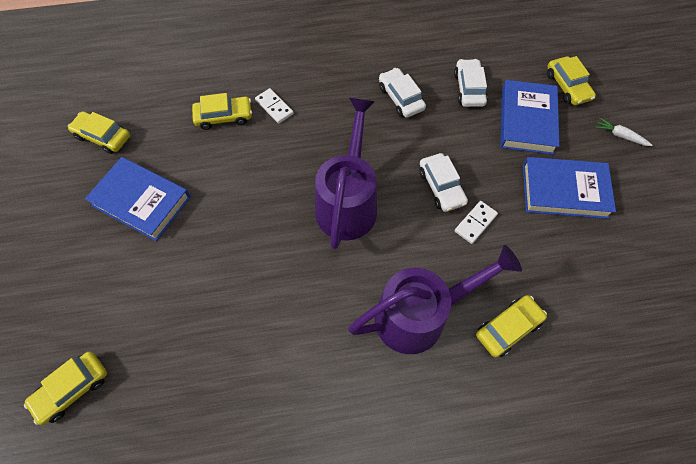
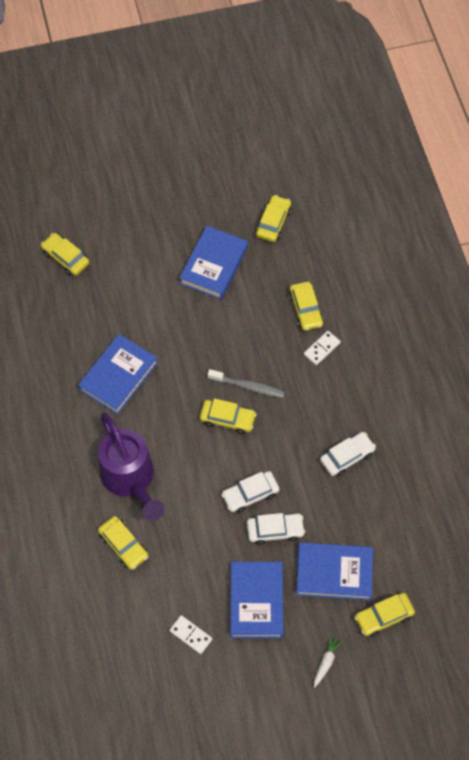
camera: 85 degrees right, 0 degrees up
purple watering can [315,98,377,249] -> yellow car [200,398,257,434]
white car [454,59,488,107] -> white car moved to [247,513,305,545]
white domino [455,201,498,244] -> white domino moved to [169,615,212,654]
none -> blue book [78,334,158,415]
none -> grey toothbrush [207,369,285,398]

